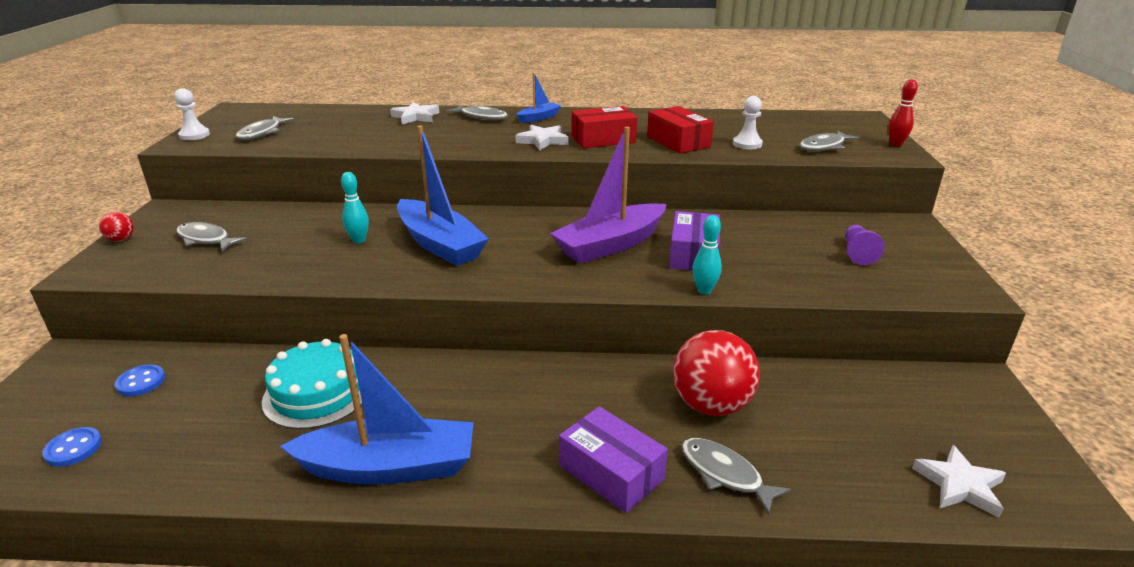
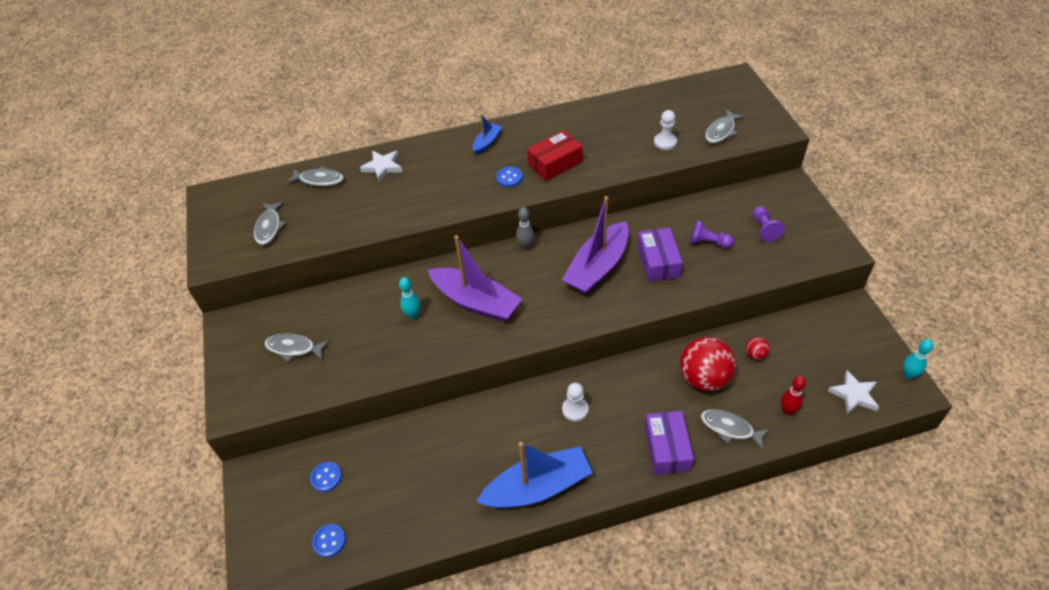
camera: 15 degrees left, 20 degrees up
red ball [99,212,134,242] -> red ball moved to [746,337,770,360]
white pawn [174,88,210,140] -> white pawn moved to [562,383,588,421]
turquoise cake [262,339,362,429] -> none
blue boat [397,125,489,266] -> purple boat [428,235,522,322]
grey fish [446,105,508,120] -> grey fish moved to [286,166,344,187]
white star [515,125,568,150] -> blue button [496,167,523,187]
purple box [559,406,668,513] -> purple box turned 60 degrees clockwise [644,411,694,475]
red box [647,106,714,154] -> none
turquoise bowling pin [692,215,722,294] -> turquoise bowling pin moved to [903,339,933,379]
red bowling pin [888,79,918,147] -> red bowling pin moved to [781,376,806,415]
none -> grey bowling pin [516,207,534,250]
none -> purple pawn [690,220,734,248]

